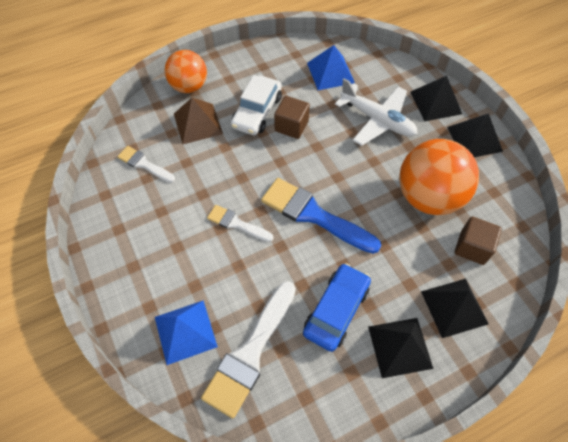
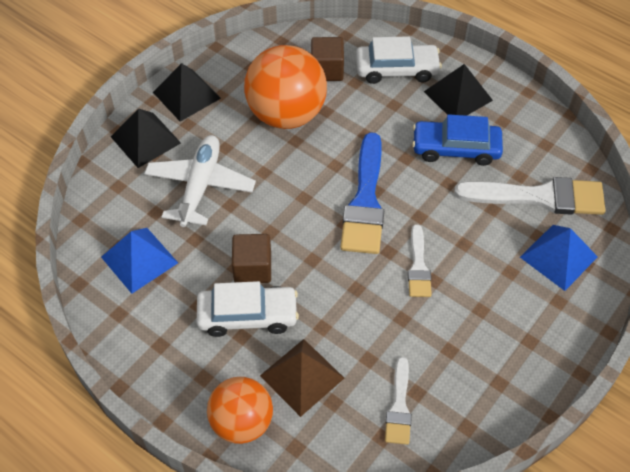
camera: 115 degrees left, 5 degrees down
black pyramid [421,279,489,338] -> white car [356,36,442,84]

